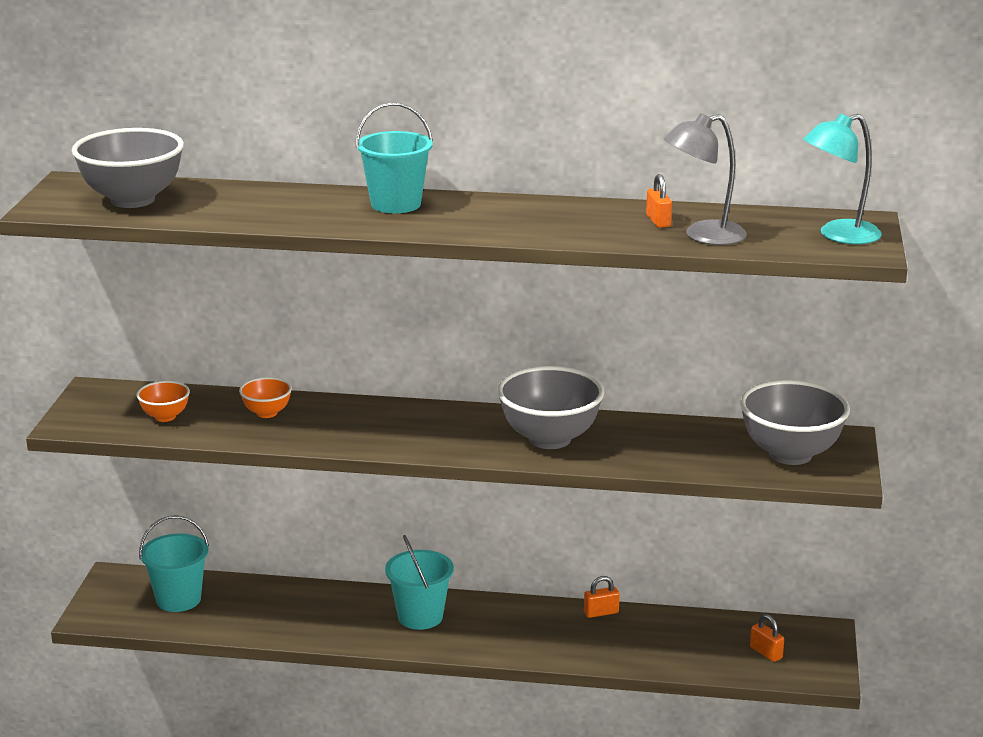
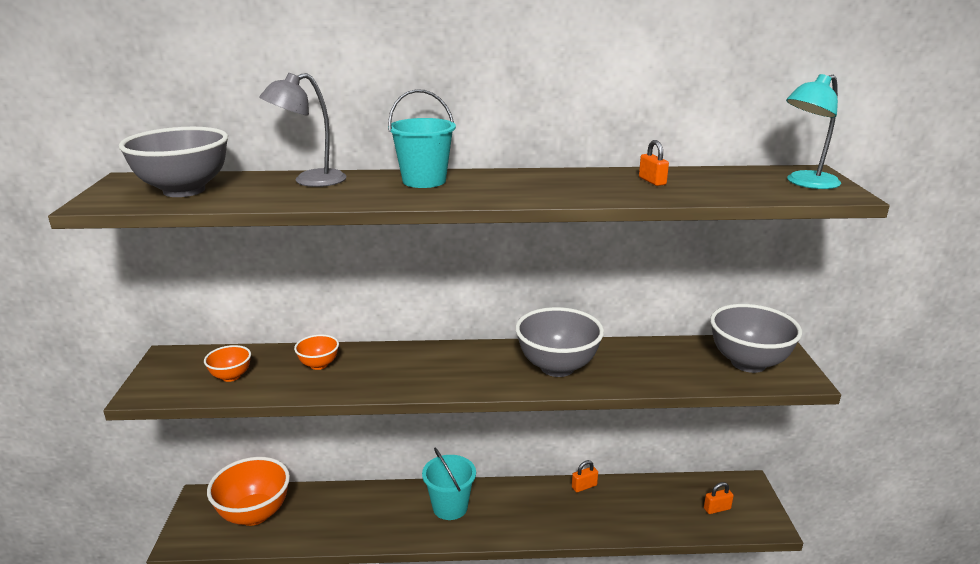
camera: 10 degrees left, 0 degrees up
turquoise bucket [139,515,209,612] -> orange bowl [207,457,290,526]
grey lamp [664,113,747,245] -> grey lamp moved to [259,73,346,187]
orange padlock [750,614,784,662] -> orange padlock turned 60 degrees counterclockwise [704,482,734,514]

